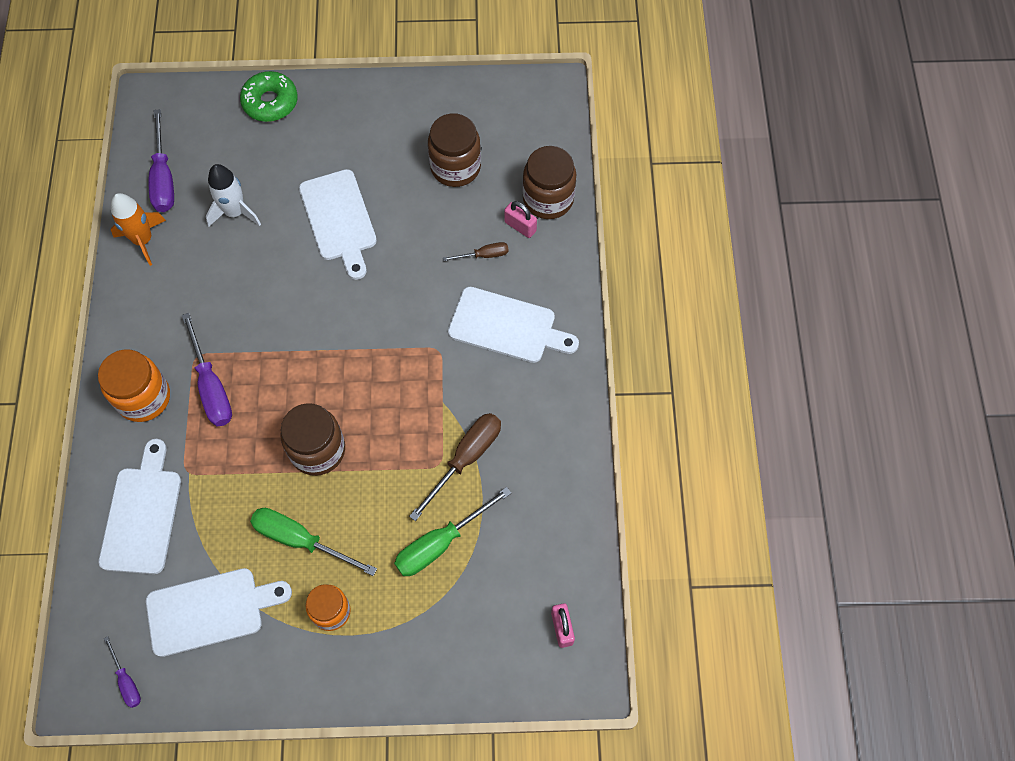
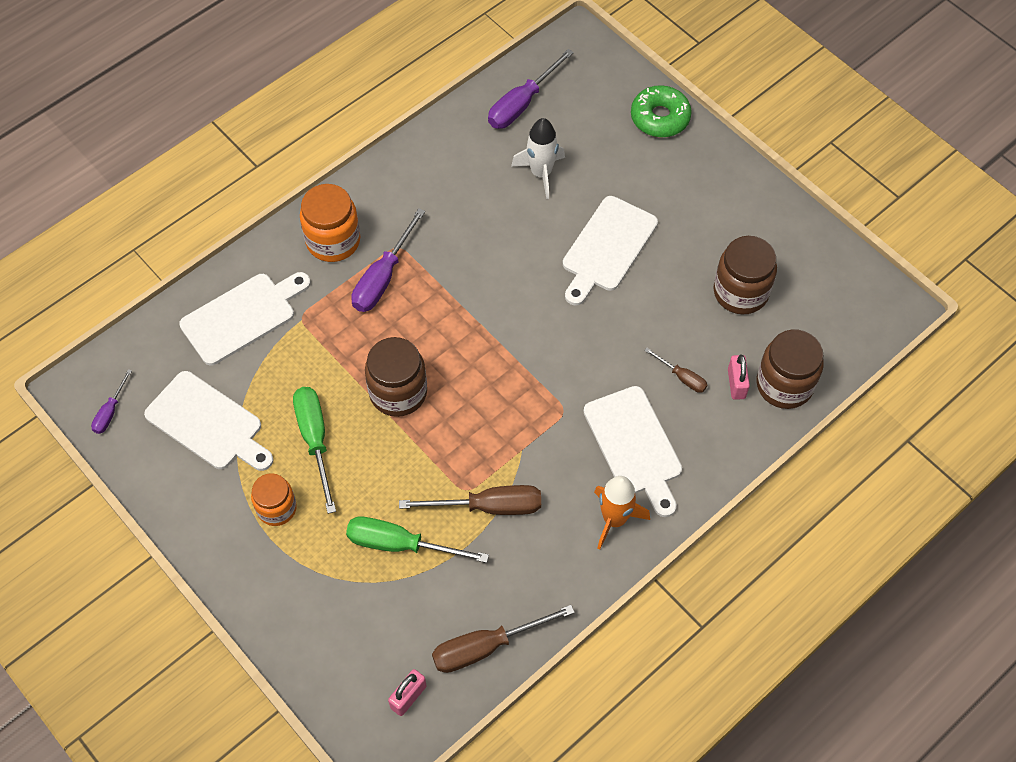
camera: 50 degrees right, 5 degrees down
orange rocket [111,193,166,266] -> orange rocket moved to [594,476,650,549]
none -> brown screwdriver [432,605,575,673]

